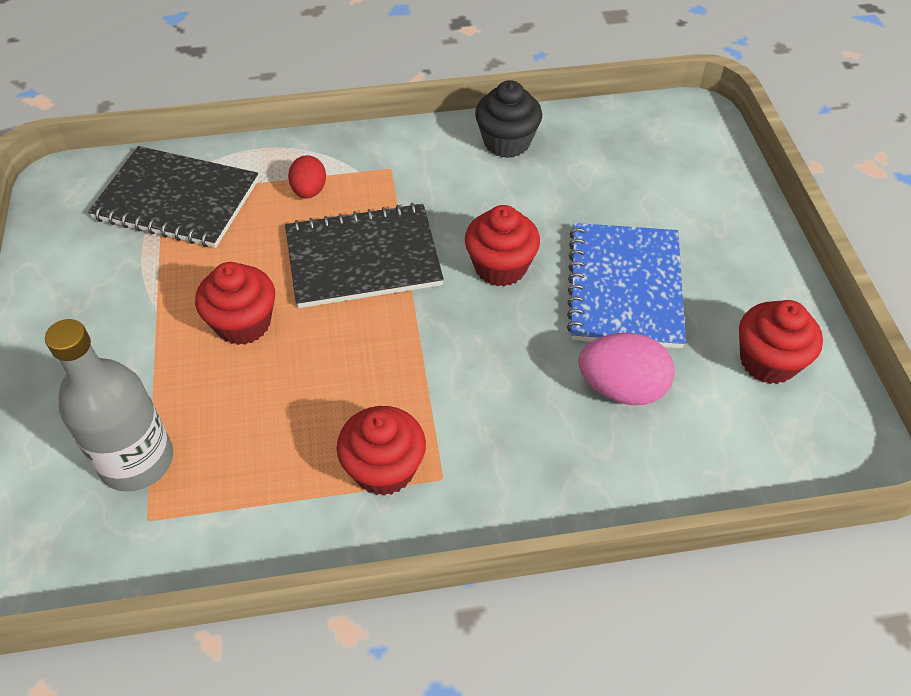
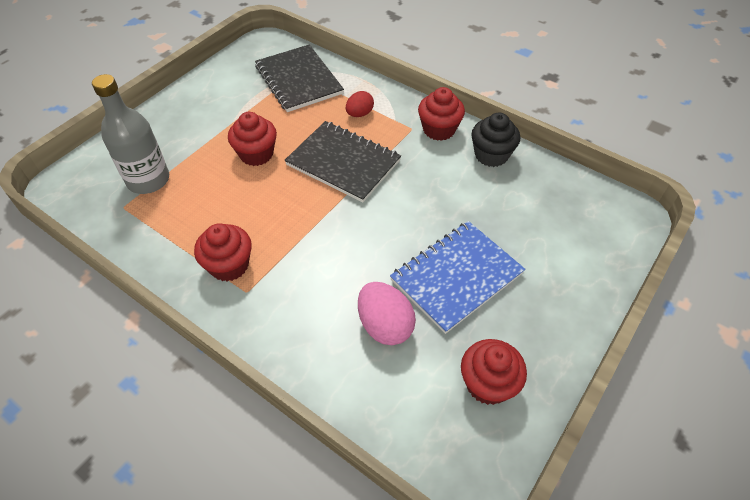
camera: 45 degrees right, 0 degrees up
red cupcake [465,205,540,286] -> red cupcake moved to [418,87,465,141]

